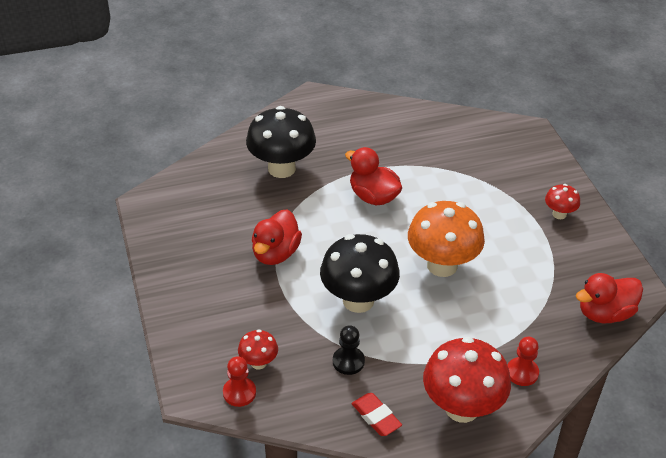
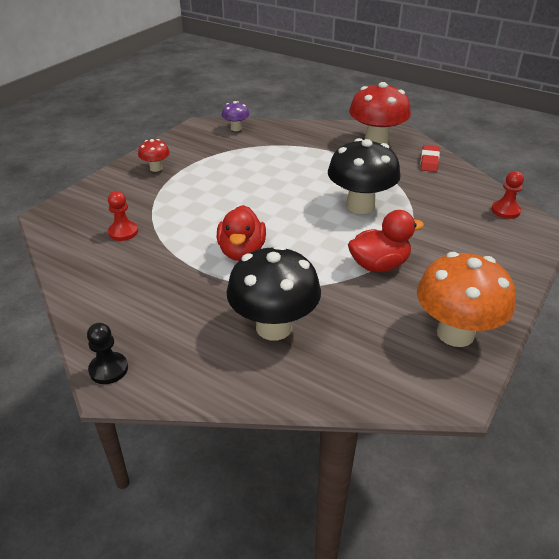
camera: 130 degrees left, 5 degrees down
red mushroom [238,329,278,370] -> none
black pawn [333,325,365,375] -> black pawn moved to [87,323,128,384]
orange mushroom [408,201,485,277] -> orange mushroom moved to [417,252,516,347]
red pawn [507,337,539,386] -> red pawn moved to [108,191,138,241]
red duck [576,273,643,323] -> purple mushroom [222,101,250,131]

